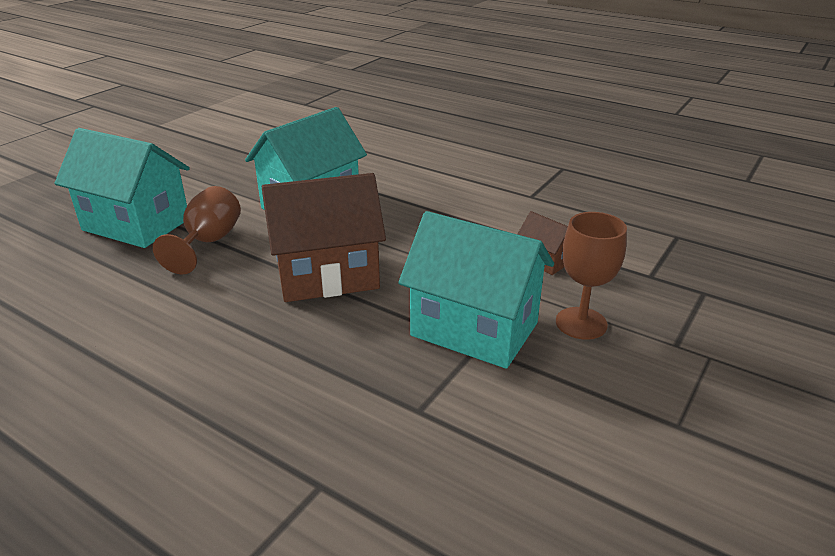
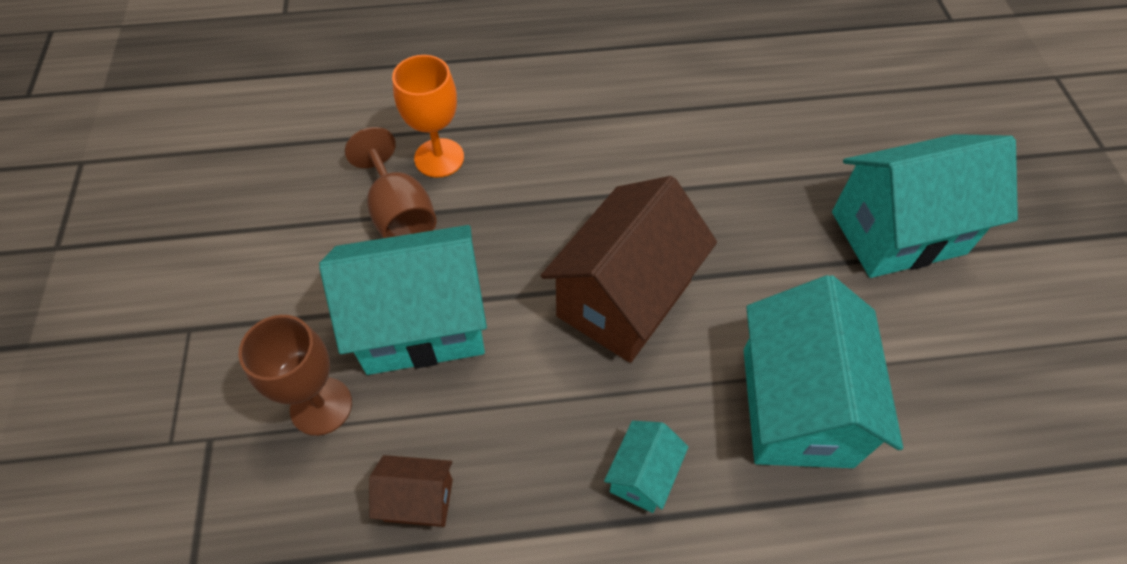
camera: 140 degrees right, 25 degrees up
brown goblet [153,186,241,274] -> brown goblet moved to [345,127,437,238]
none -> orange goblet [392,55,464,178]
none -> turquoise house [604,421,689,513]

